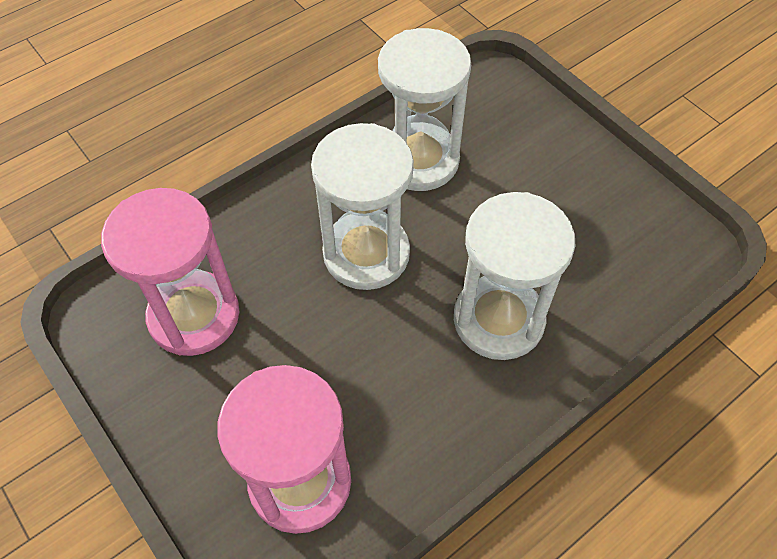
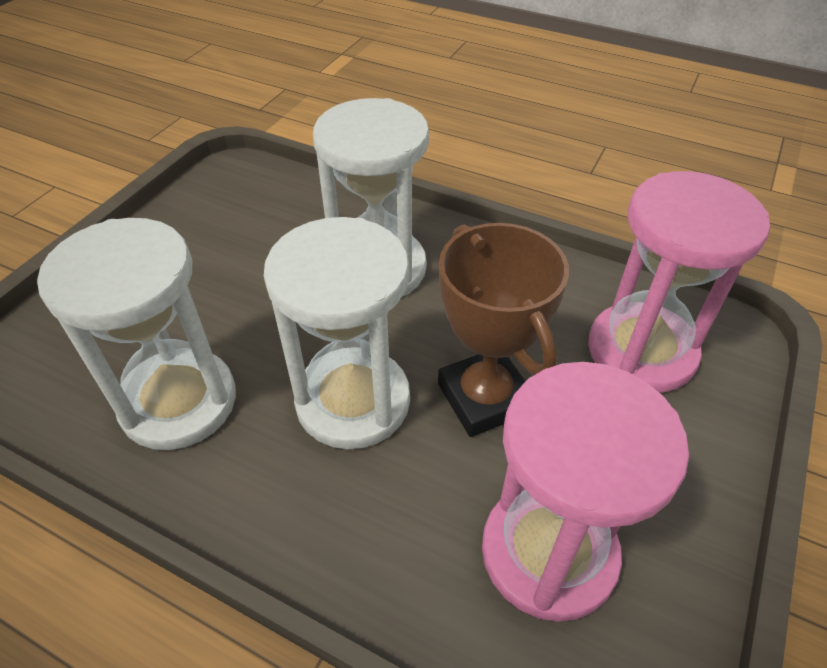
camera: 115 degrees left, 10 degrees down
none -> brown trophy [438,223,569,437]

